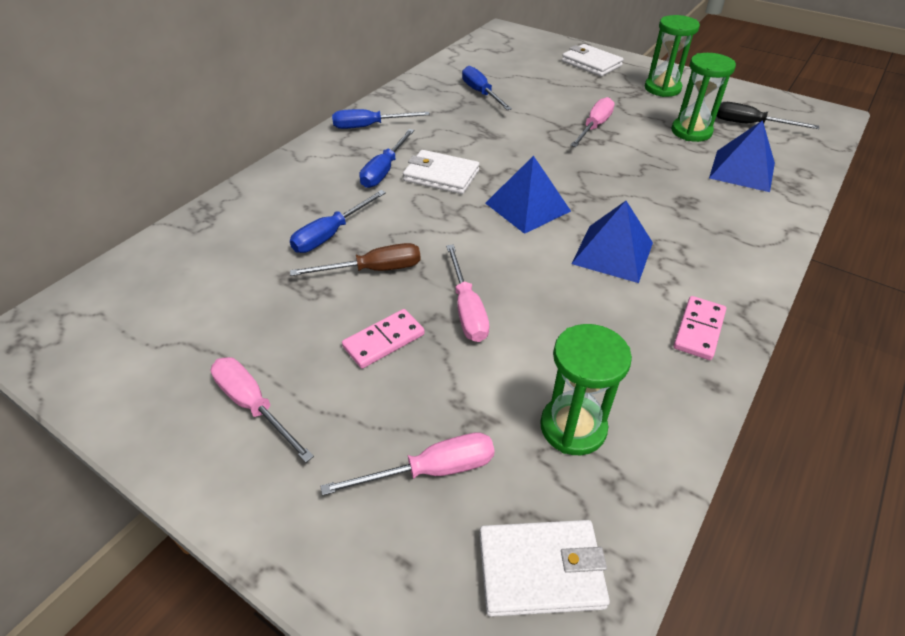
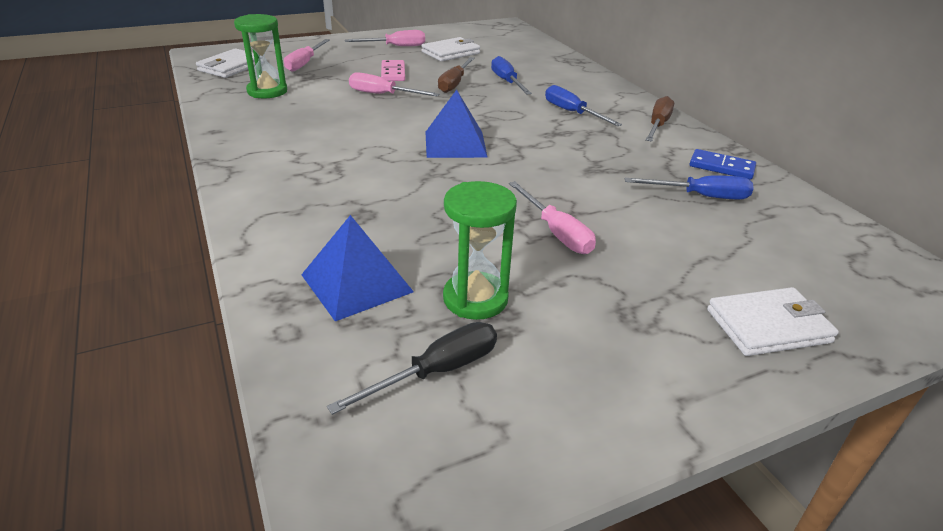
camera: 120 degrees right, 10 degrees down
blue screwdriver [332,109,430,129] -> brown screwdriver [645,96,674,142]
white wallet [403,150,479,194] -> white wallet moved to [421,37,480,61]
blue pyramid [572,201,653,283] -> none
green hourglass [645,15,700,97] -> none
pink domino [673,296,726,360] -> none
none -> blue domino [690,149,756,180]

